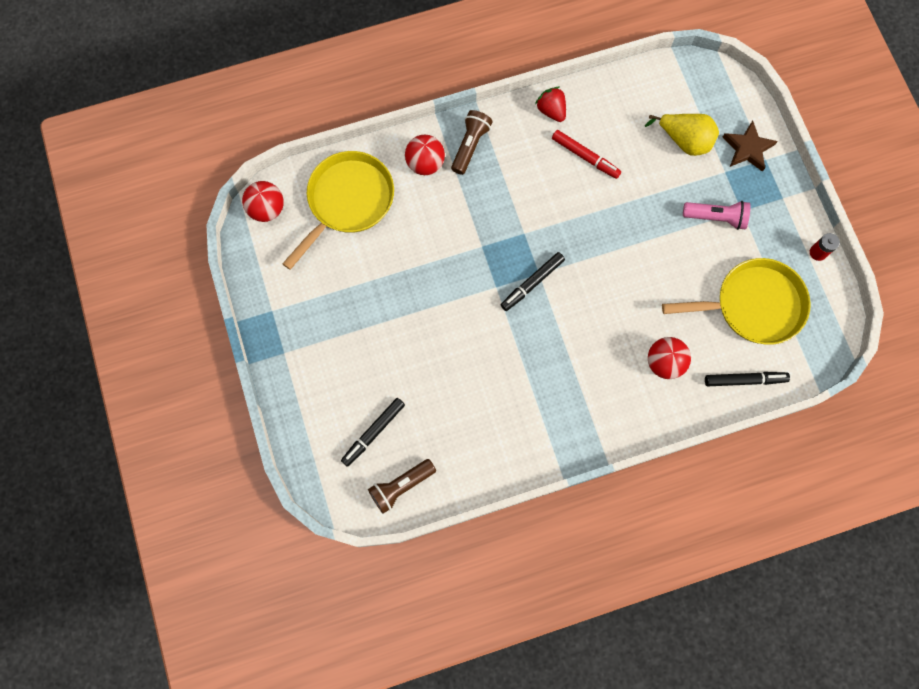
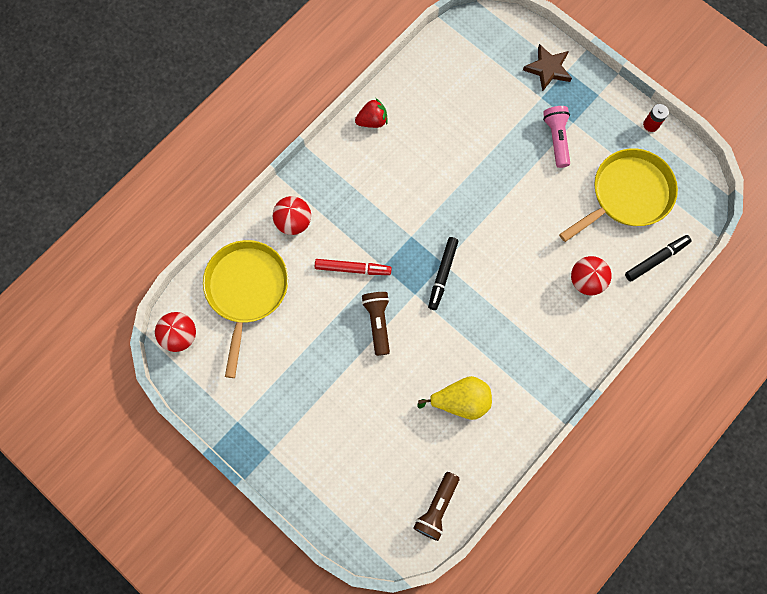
camera: 30 degrees left, 0 degrees up
black marker [341,398,405,467] -> none
brown flashlight [451,110,493,175] -> brown flashlight moved to [362,292,390,356]
red strawberry [535,87,566,122] -> red strawberry turned 135 degrees clockwise [355,98,387,128]
red marker [552,130,621,179] -> red marker moved to [315,259,392,275]
yellow pear [645,114,719,156] -> yellow pear moved to [417,376,492,420]
pink flashlight [683,201,750,230] -> pink flashlight turned 75 degrees counterclockwise [543,106,570,168]

